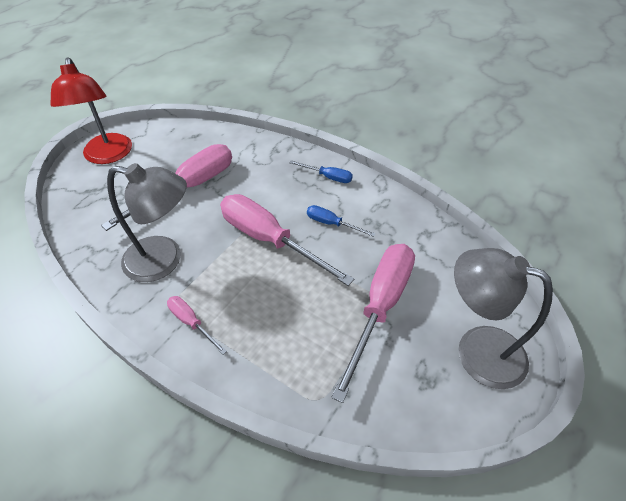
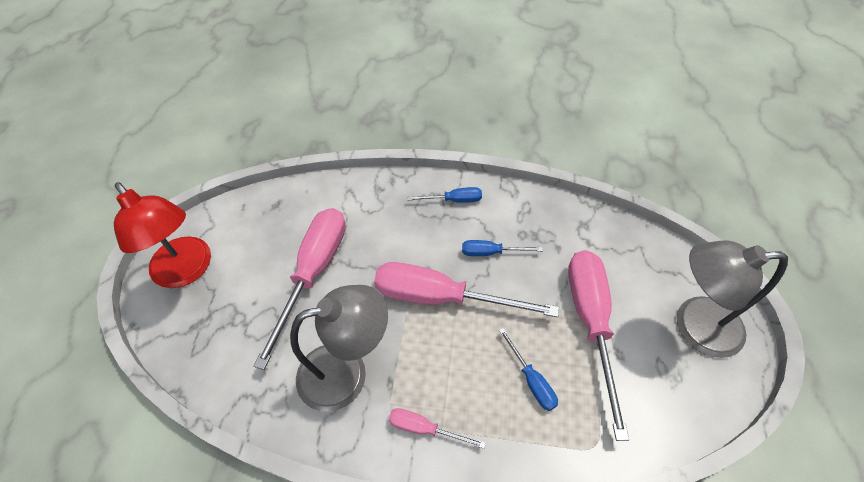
camera: 25 degrees left, 5 degrees up
none -> blue screwdriver [499,328,558,411]

